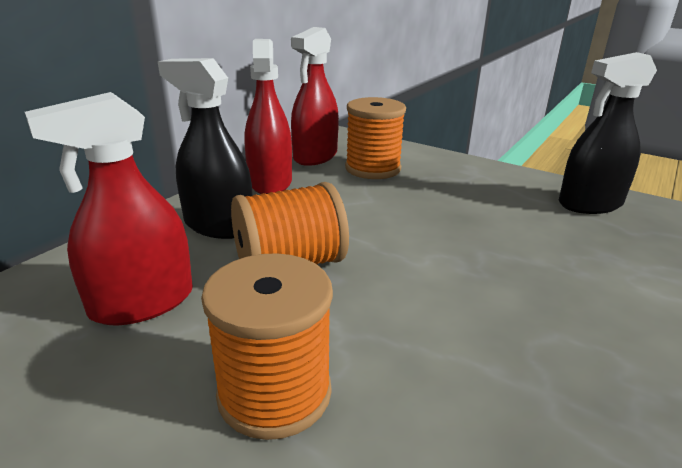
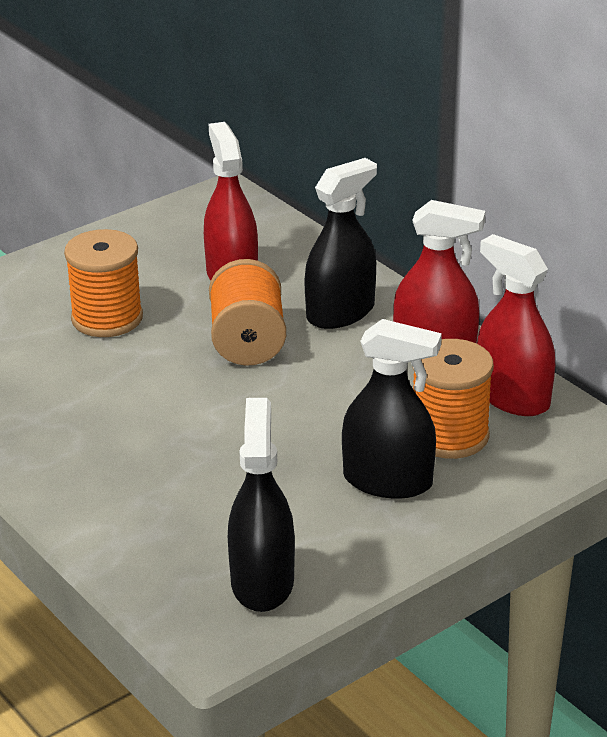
camera: 110 degrees right, 5 degrees up
none -> black spray bottle [342,319,442,499]

